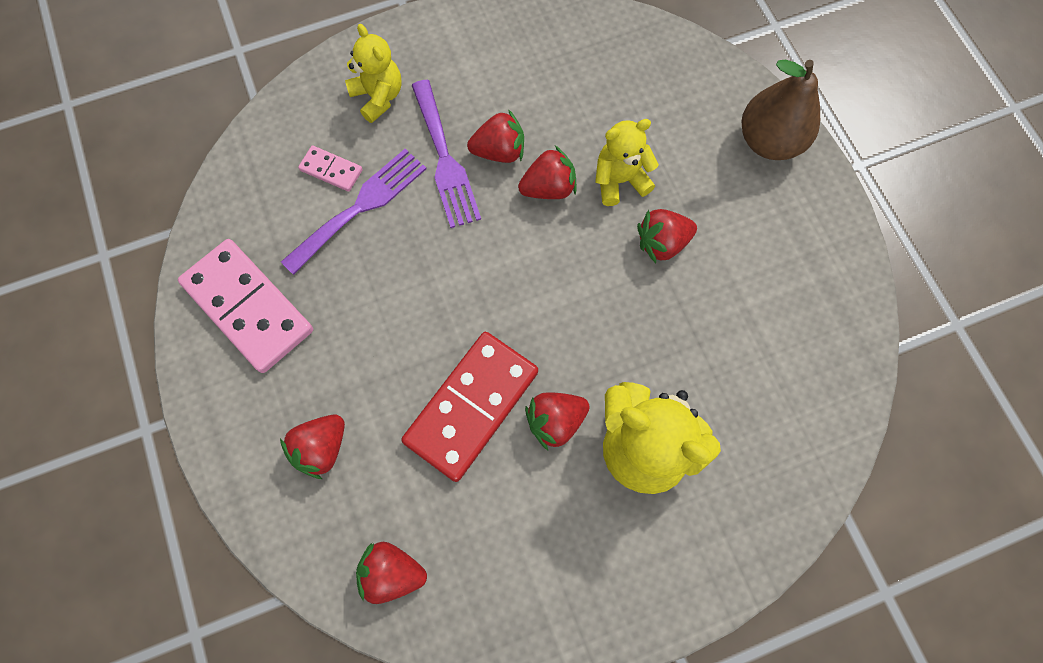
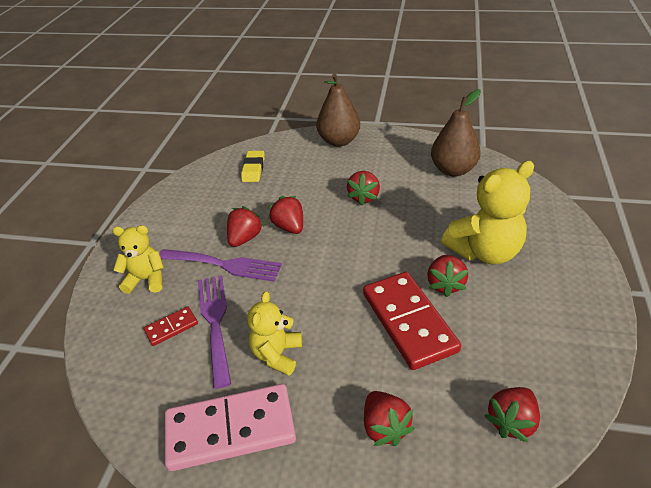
camera: 55 degrees left, 30 degrees down
pink domino [298,146,363,192] -> red domino [144,307,198,346]
red strawberry [518,146,576,199] -> red strawberry turned 45 degrees counterclockwise [268,196,303,234]
yellow teddy bear [595,119,659,206] -> yellow teddy bear moved to [247,291,302,376]
none -> yellow eraser [241,151,265,182]
none -> brown pear [431,89,481,177]

